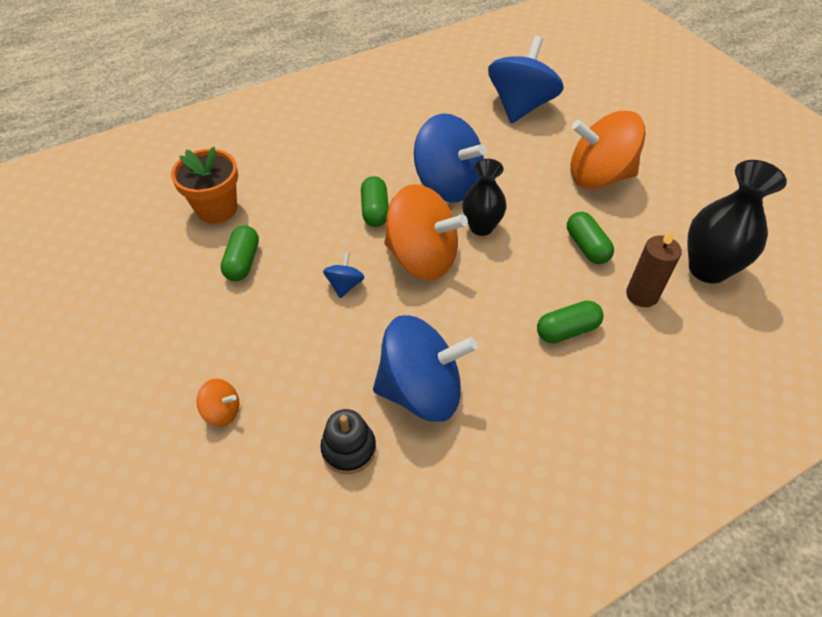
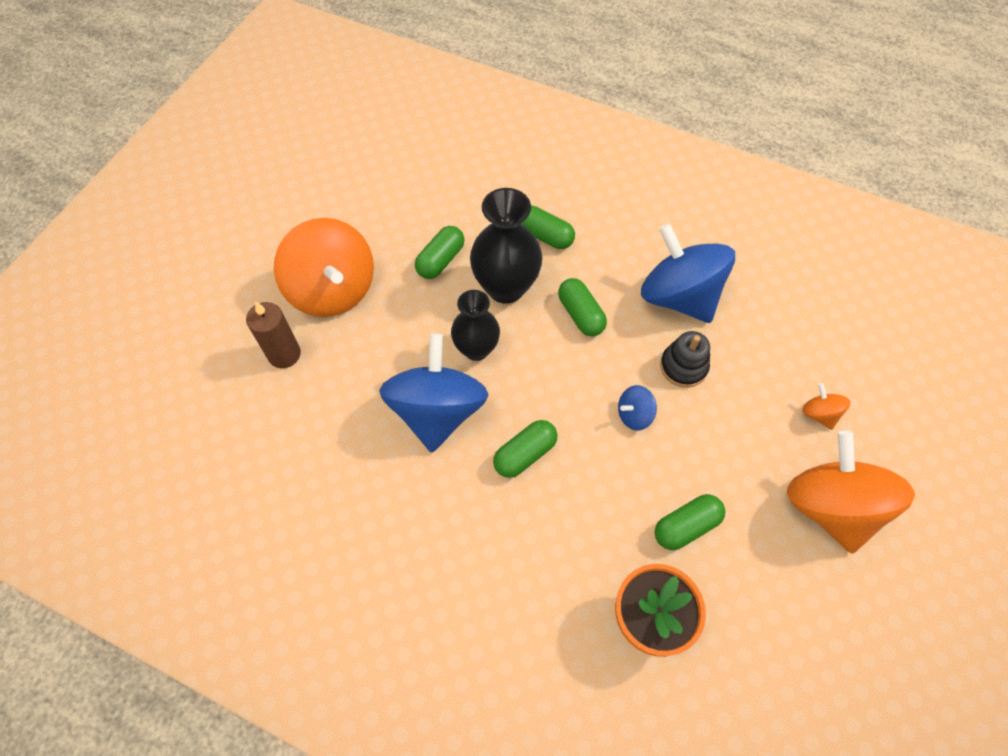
camera: 125 degrees left, 10 degrees up
black stacking toy [320,409,376,474] -> black stacking toy moved to [660,331,710,388]
orange spinning top [384,184,468,280] -> orange spinning top moved to [787,431,915,554]
blue spinning top [488,36,564,123] -> none
brown candle [626,229,682,307] -> brown candle moved to [246,301,301,368]
black vase [688,160,787,284] -> black vase moved to [470,188,542,304]
none -> green capsule [558,278,607,336]

